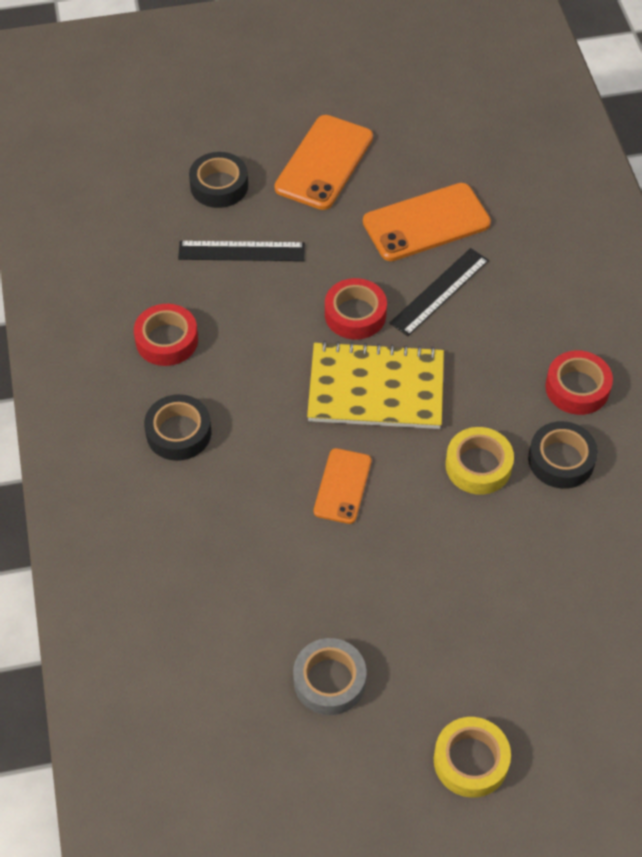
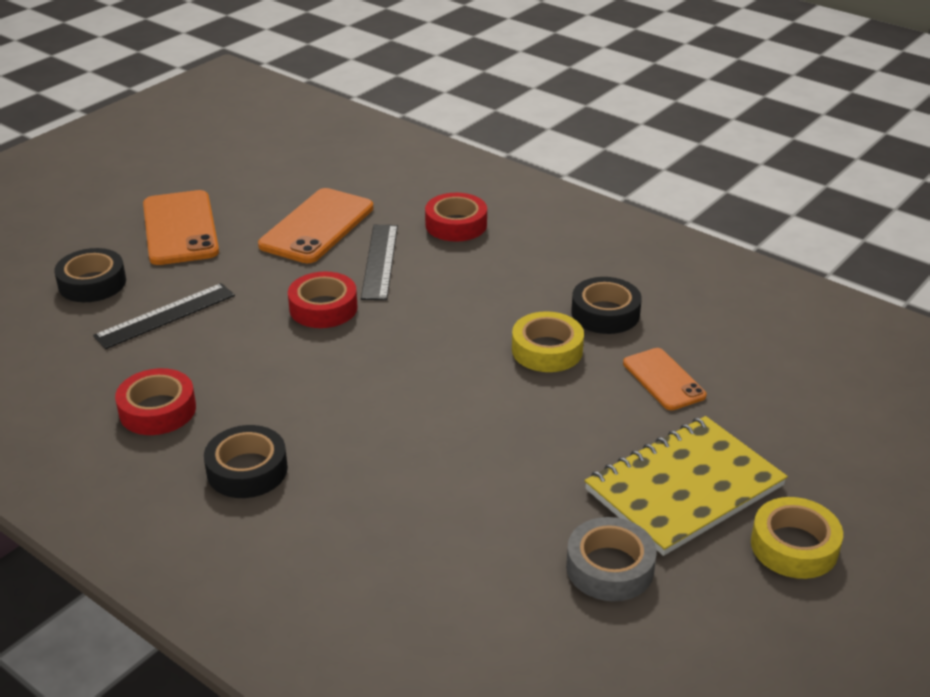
camera: 40 degrees left, 20 degrees down
yellow notebook [307,341,444,429] -> yellow notebook moved to [585,416,788,556]
orange phone [314,448,371,524] -> orange phone moved to [623,348,707,410]
red tape [545,351,613,415] -> red tape moved to [425,193,487,242]

